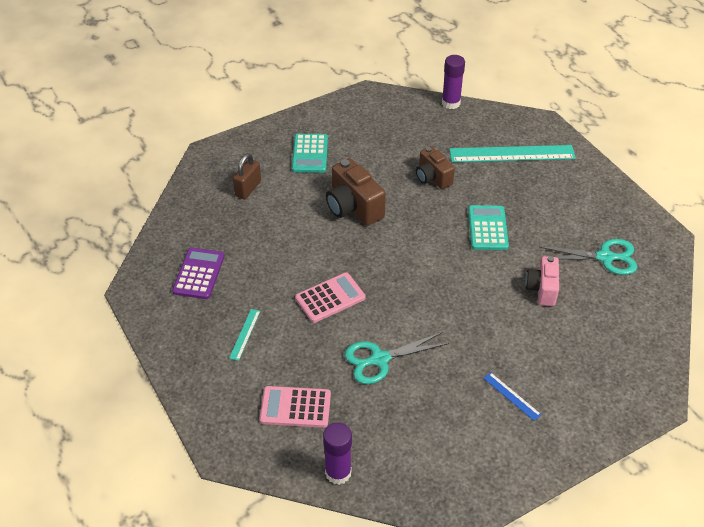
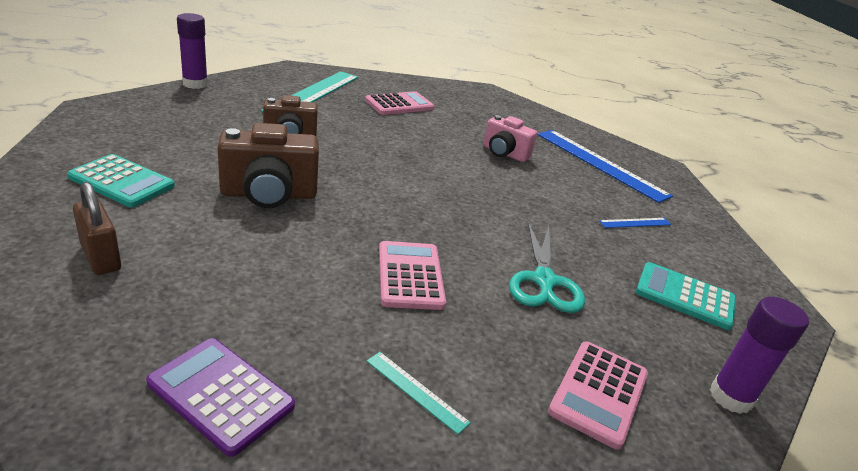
camera: 70 degrees left, 15 degrees down
turquoise calculator [468,205,509,250] -> turquoise calculator moved to [636,262,736,330]
turquoise scissors [539,239,638,275] -> none
none -> pink calculator [365,91,434,115]
none -> blue ruler [537,130,673,203]

